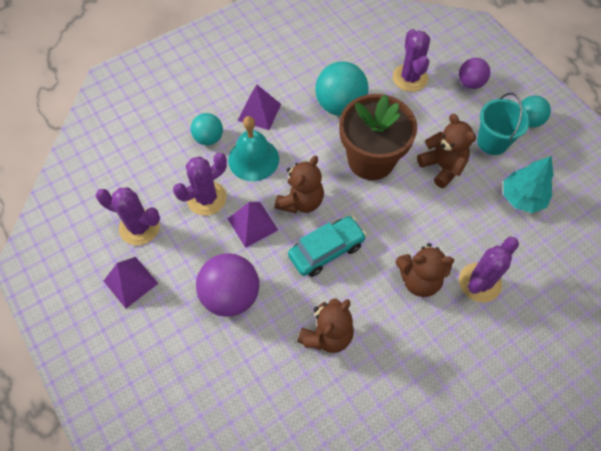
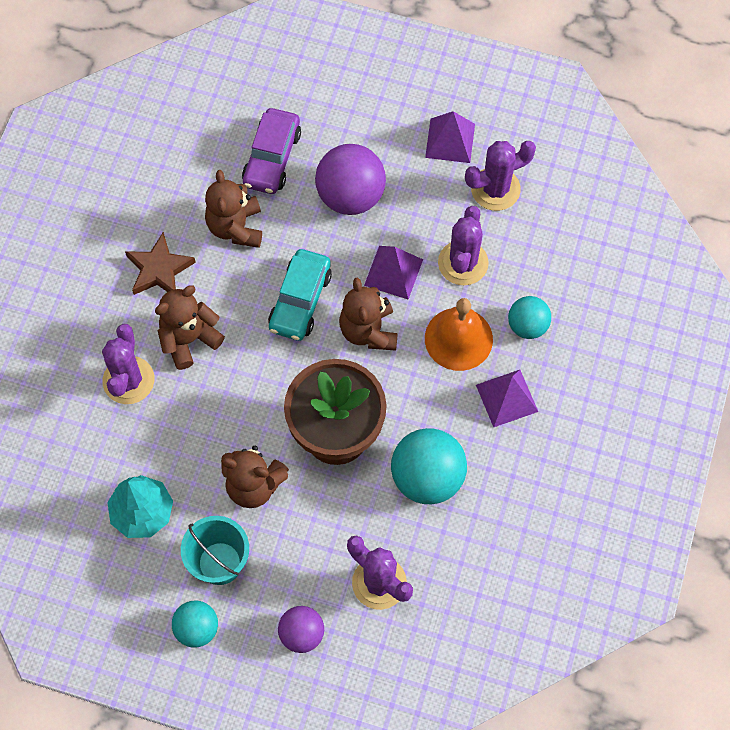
camera: 140 degrees right, 5 degrees up
turquoise bell [228,116,279,181] -> orange bell [425,298,493,371]
none -> brown star [125,232,196,295]
none -> purple car [242,108,301,194]

